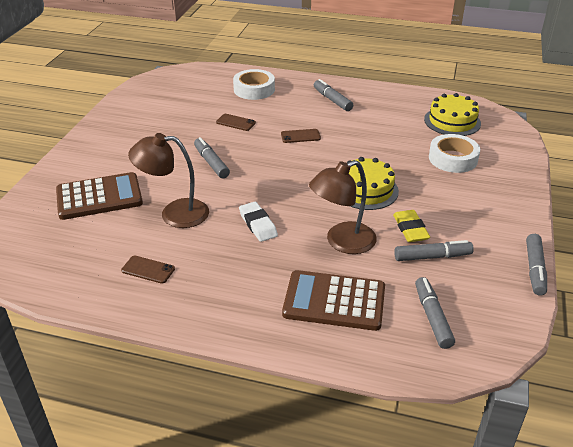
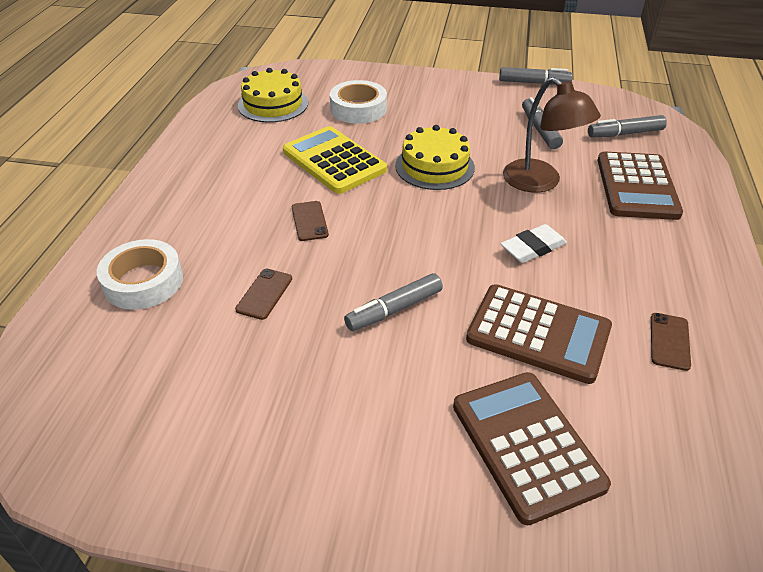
camera: 95 degrees left, 5 degrees up
brown lamp [128,133,209,228] -> brown calculator [466,284,612,384]
grey marker [314,79,353,111] -> none
yellow eraser [393,210,430,242] -> none
none -> yellow calculator [283,126,387,194]

